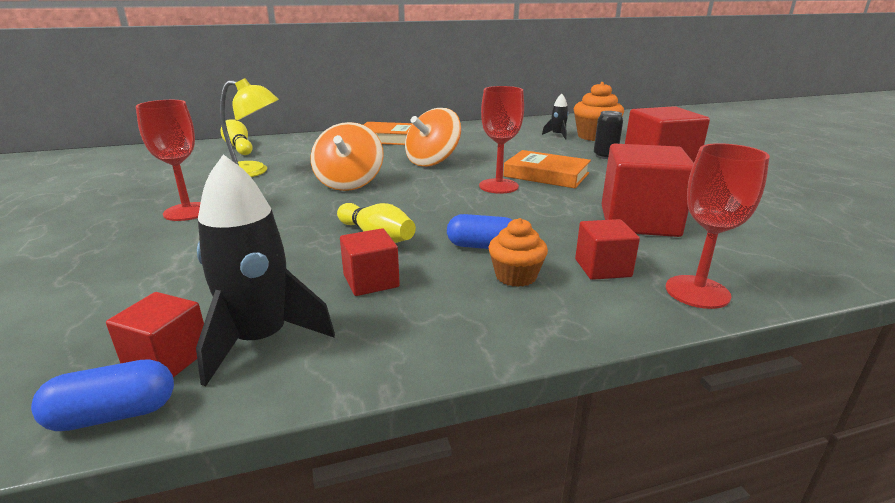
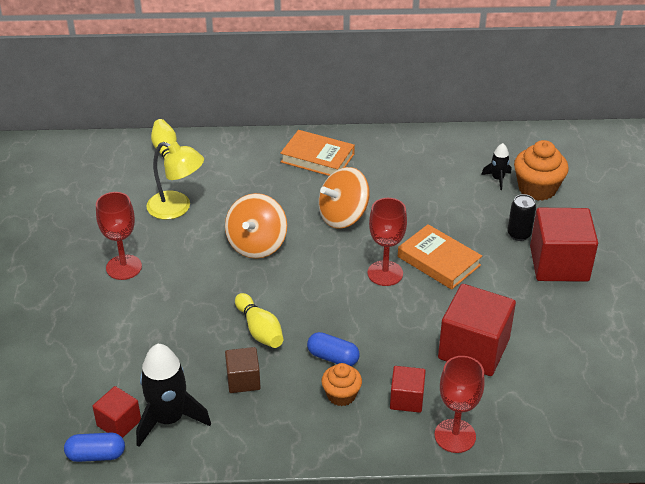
camera: 15 degrees right, 15 degrees up
red cube [340,228,400,296] -> brown cube [225,347,261,393]

